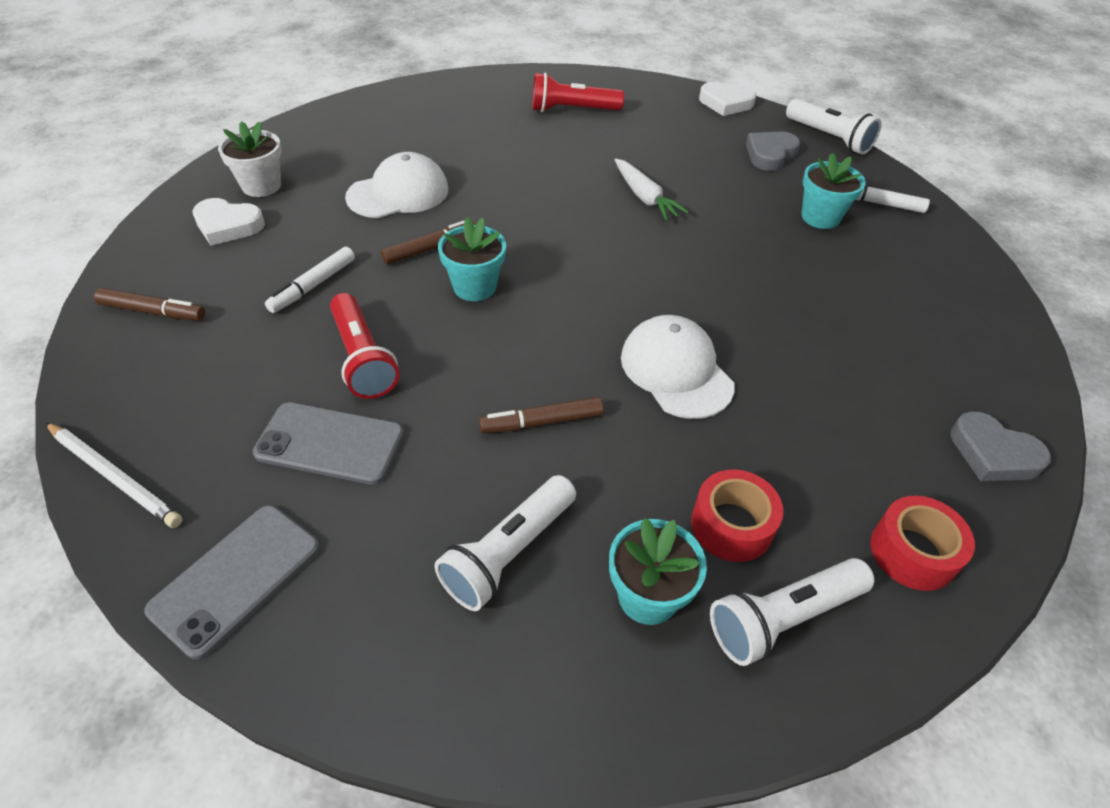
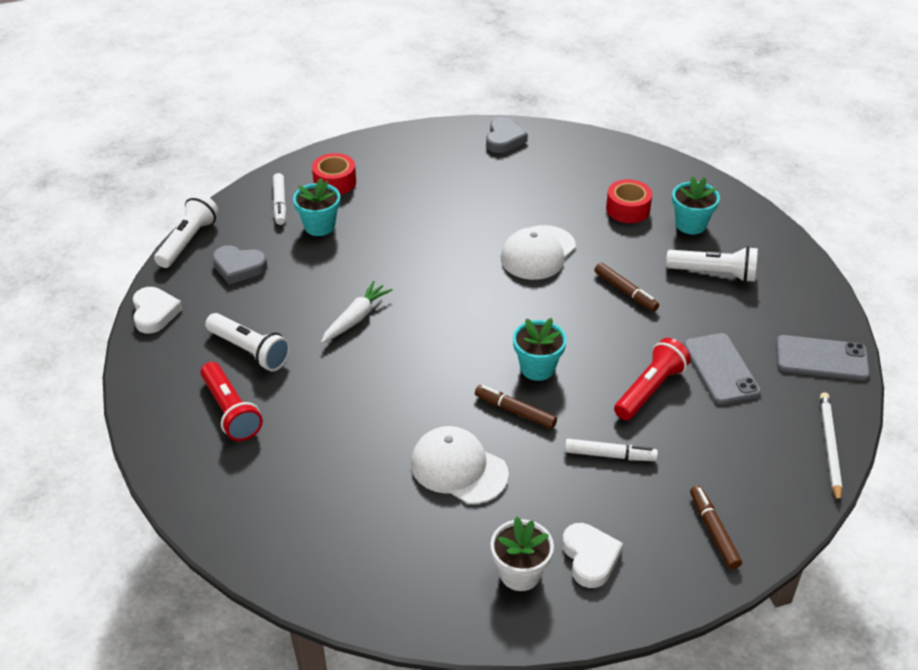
camera: 115 degrees left, 5 degrees down
white flashlight [710,558,874,666] -> white flashlight moved to [205,313,290,371]
red tape [870,496,975,591] -> red tape moved to [312,153,356,195]

